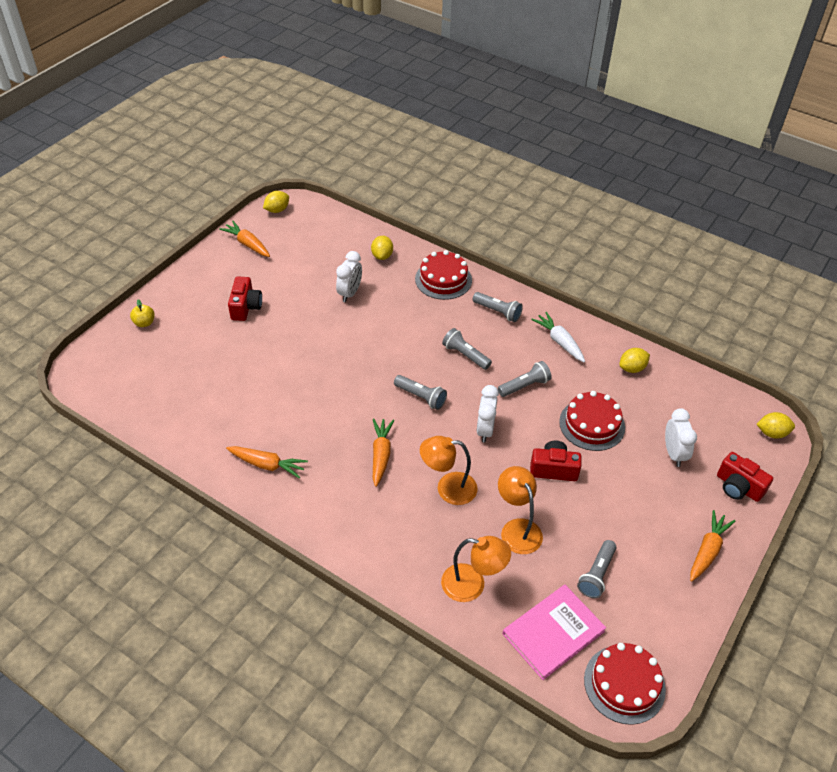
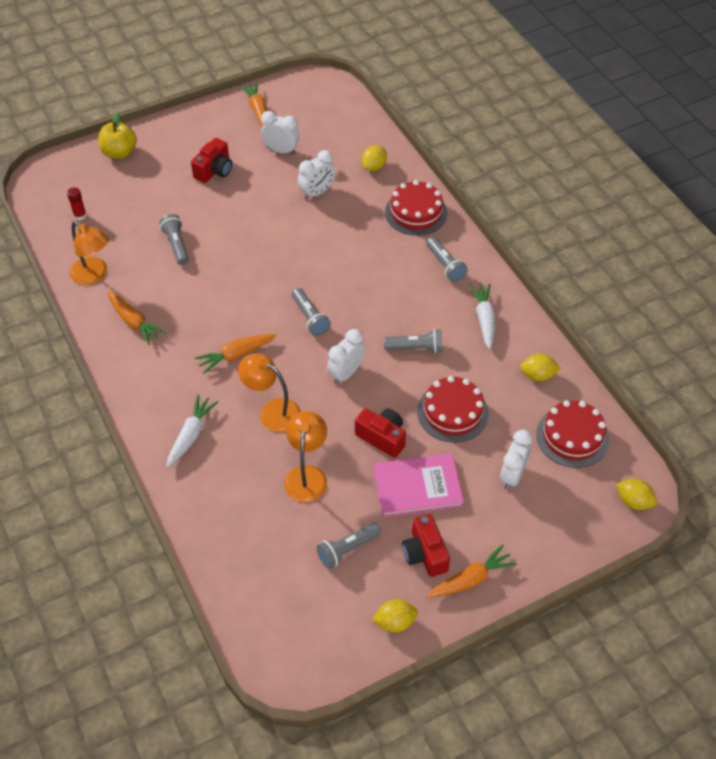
camera: 30 degrees right, 5 degrees up
yellow apple [130,299,154,327] -> yellow apple [98,113,137,159], size x1.62
yellow lemon [263,191,289,213] -> yellow lemon moved to [372,599,418,633]
orange carrot [373,418,394,487] -> orange carrot turned 150 degrees counterclockwise [195,334,277,374]
orange lamp [441,536,511,602] -> orange lamp moved to [70,221,109,285]
grey flashlight [442,328,492,370] -> grey flashlight moved to [159,214,189,265]
pink book [502,585,606,680] -> pink book moved to [374,453,464,518]
red cake [584,643,666,725] -> red cake moved to [536,400,609,468]
red camera [717,452,773,502] -> red camera moved to [402,514,450,577]
none -> red glue stick [67,187,87,220]
none -> white carrot [166,394,219,468]
none -> white clock [261,111,300,155]

